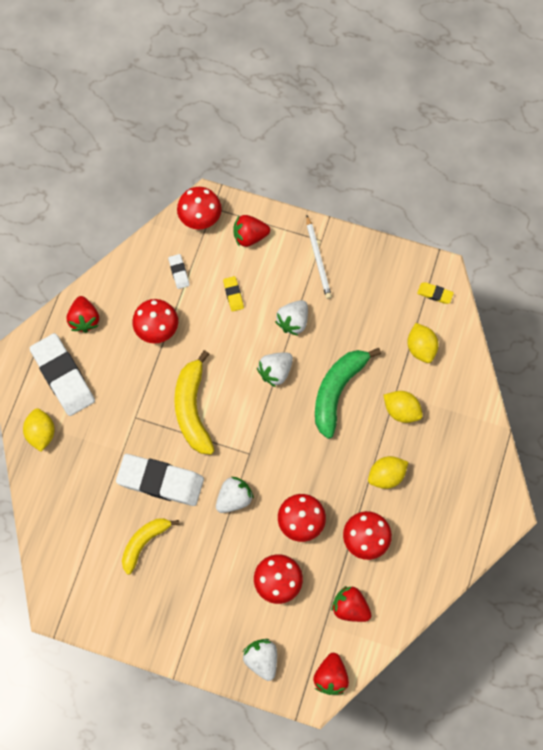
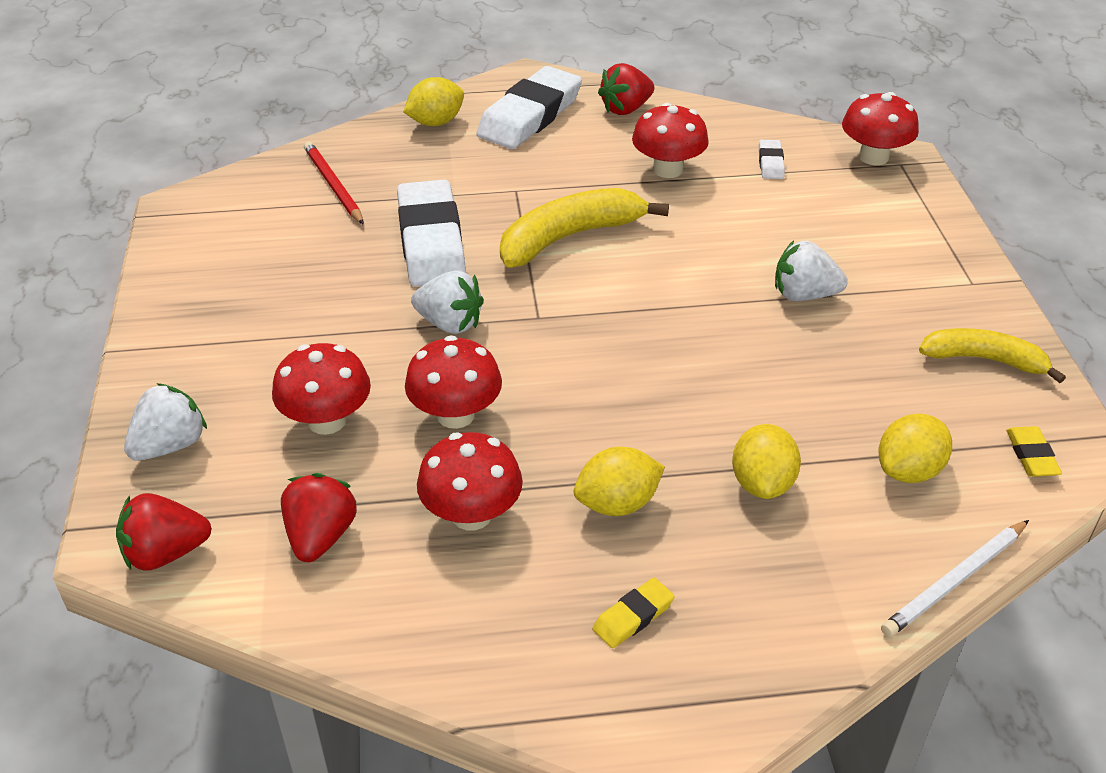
camera: 65 degrees right, 30 degrees down
yellow banana [122,519,179,575] -> yellow banana moved to [919,328,1066,383]
white eraser [168,254,190,289] -> white eraser turned 45 degrees counterclockwise [759,140,785,179]
yellow eraser [223,276,244,312] -> yellow eraser moved to [592,578,675,648]
red strawberry [233,215,270,247] -> none
white strawberry [257,352,293,387] -> none
white pencil [306,216,332,299] -> white pencil moved to [881,520,1029,637]
green banana [315,348,381,439] -> none
yellow lemon [368,456,408,489] -> yellow lemon turned 60 degrees counterclockwise [574,447,665,516]
none -> red pencil [304,141,364,225]

